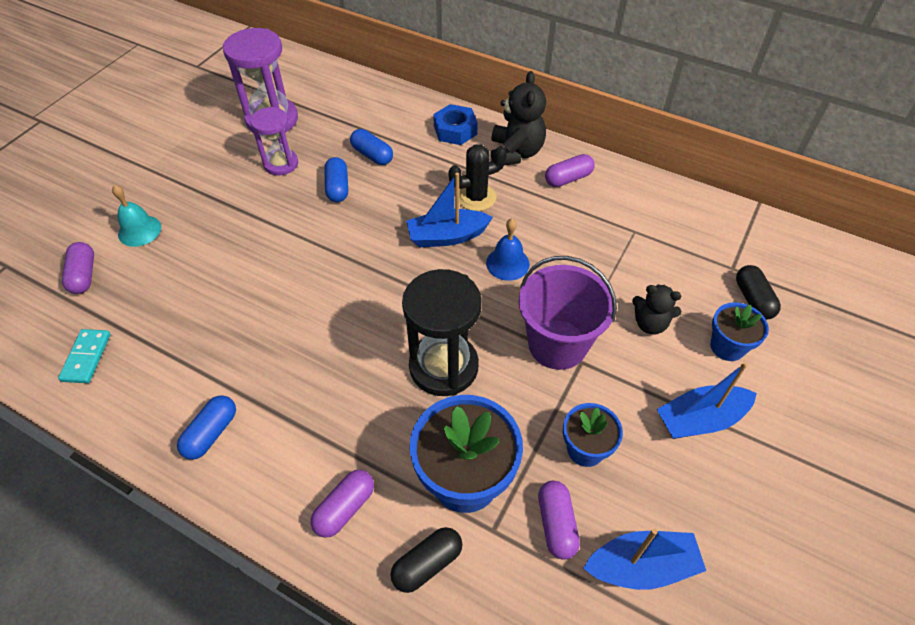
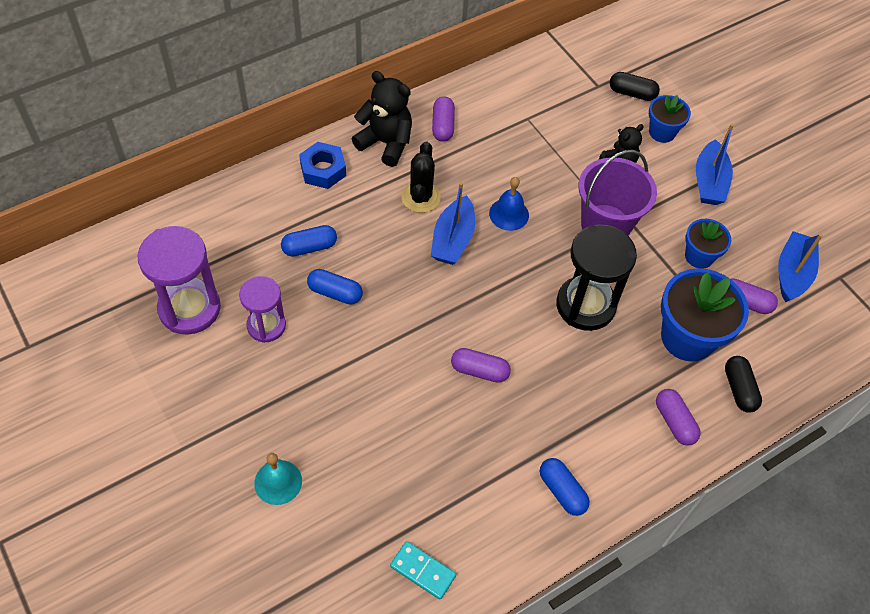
camera: 65 degrees left, 5 degrees up
purple capsule [62,242,94,294] -> purple capsule moved to [451,348,511,383]

